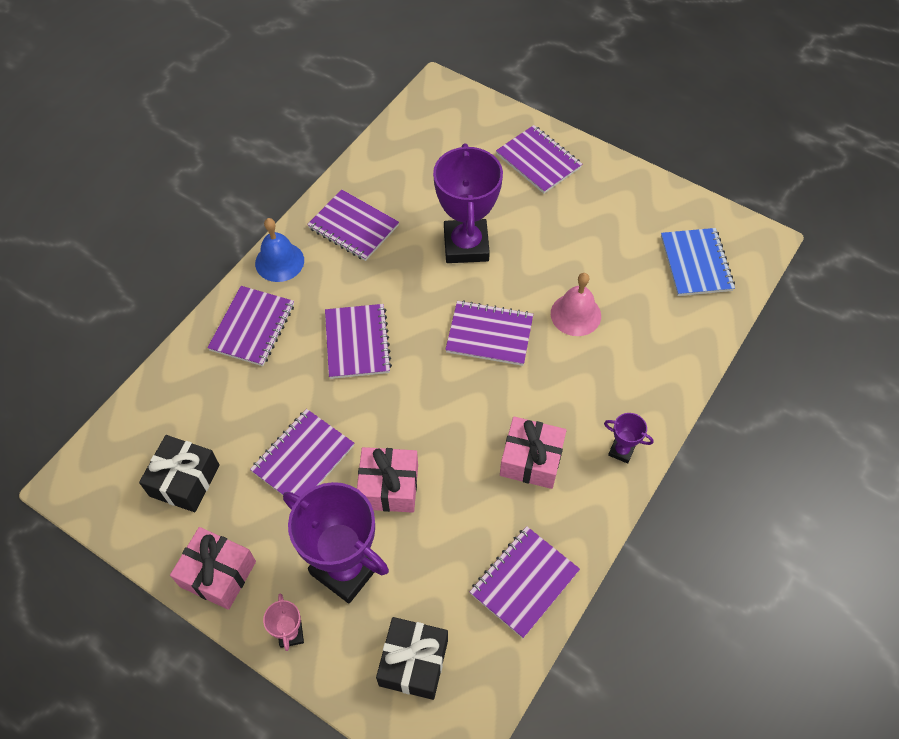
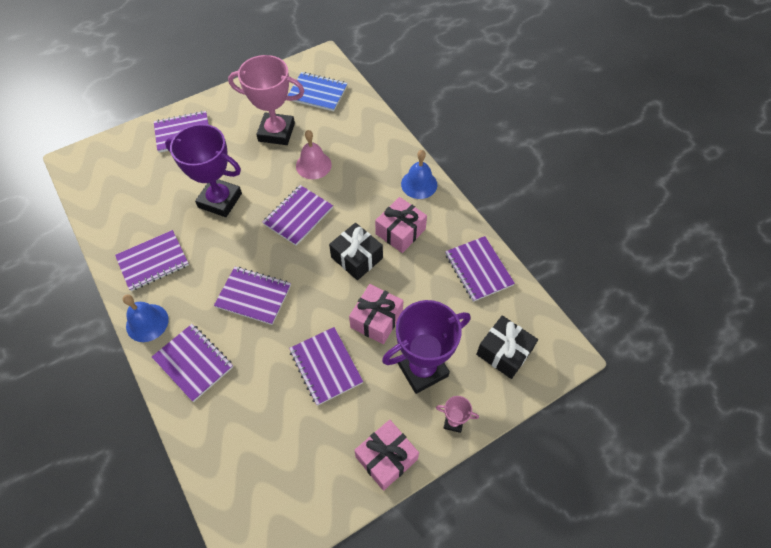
camera: 65 degrees left, 0 degrees up
black gift [139,435,220,512] -> black gift moved to [329,223,383,280]
purple trophy [604,413,654,464] -> blue bell [401,150,437,199]
none -> pink trophy [228,55,304,145]

